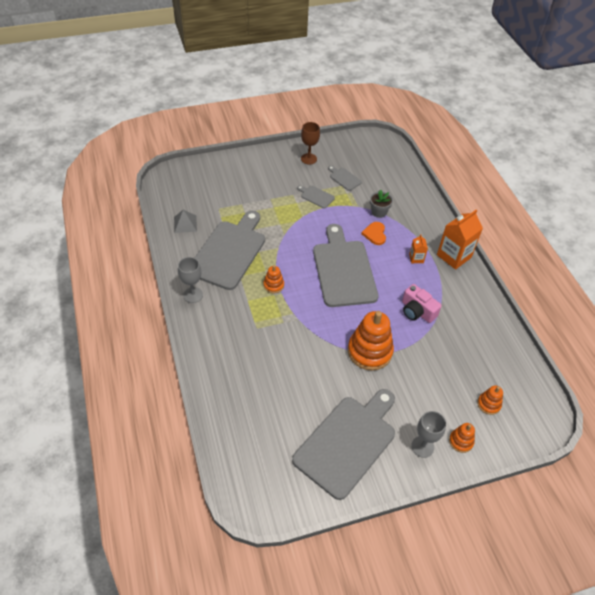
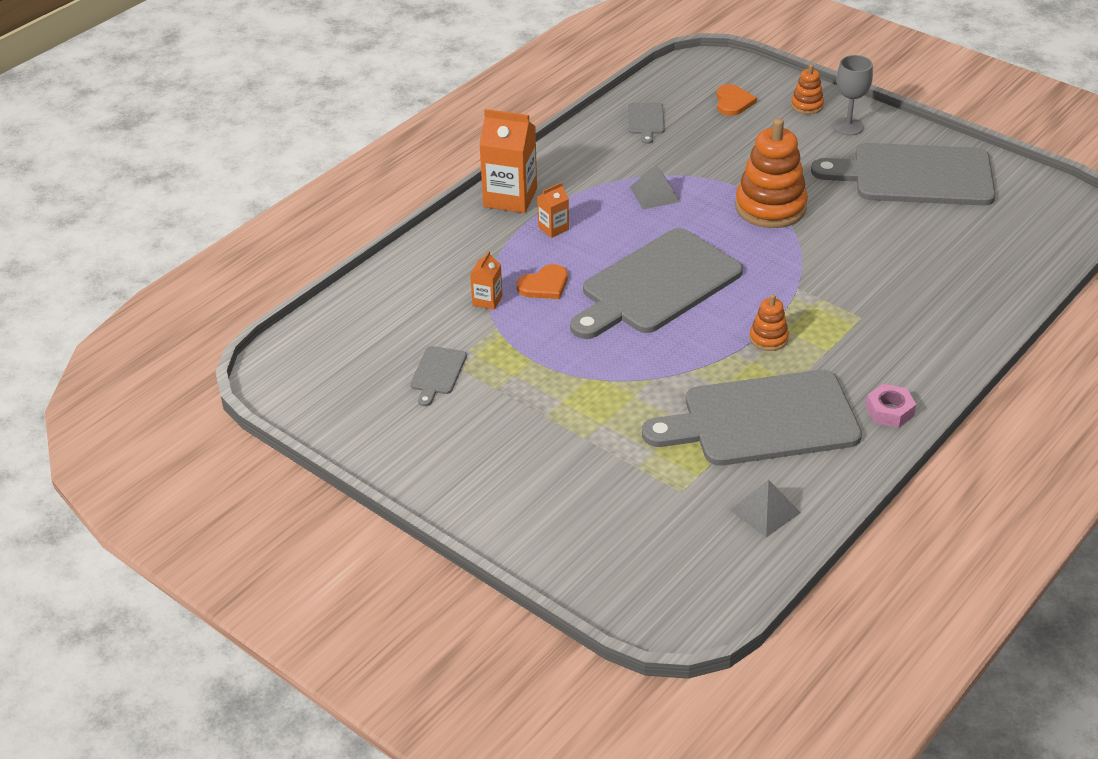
camera: 120 degrees left, 10 degrees down
grey goblet [178,257,203,303] -> pink nut [866,384,916,428]
grey cutting board [297,185,335,209] -> grey cutting board moved to [628,103,665,144]
brown goblet [301,122,320,164] -> none
grey flower pot [370,190,393,218] -> orange carton [470,251,503,310]
pink camera [402,284,442,323] -> grey pyramid [630,165,681,209]
orange stacking toy [477,385,503,415] -> orange heart [716,84,757,116]

